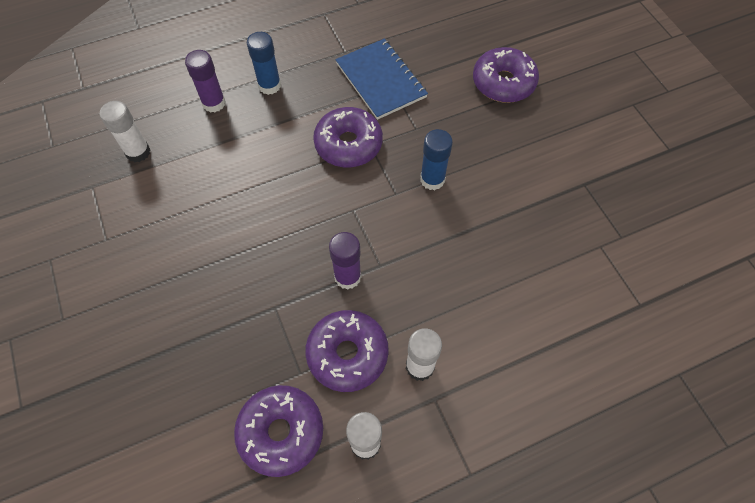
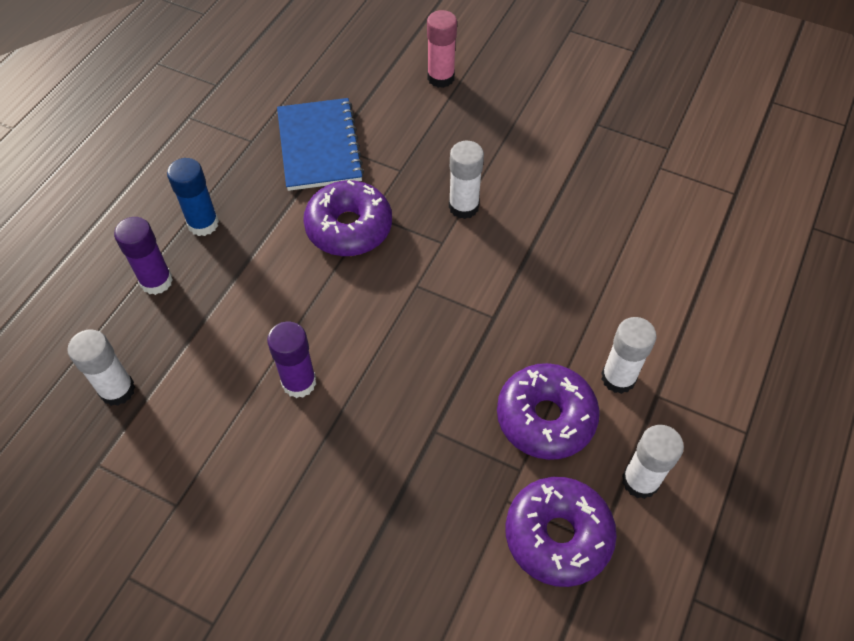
camera: 40 degrees left, 5 degrees down
purple glue stick [329,232,361,290] -> purple glue stick moved to [267,321,316,398]
blue notebook [335,39,428,120] -> blue notebook turned 60 degrees clockwise [277,98,364,191]
blue glue stick [420,129,453,190] -> white glue stick [449,141,484,219]
purple donut [473,47,539,103] -> pink glue stick [427,10,457,88]

